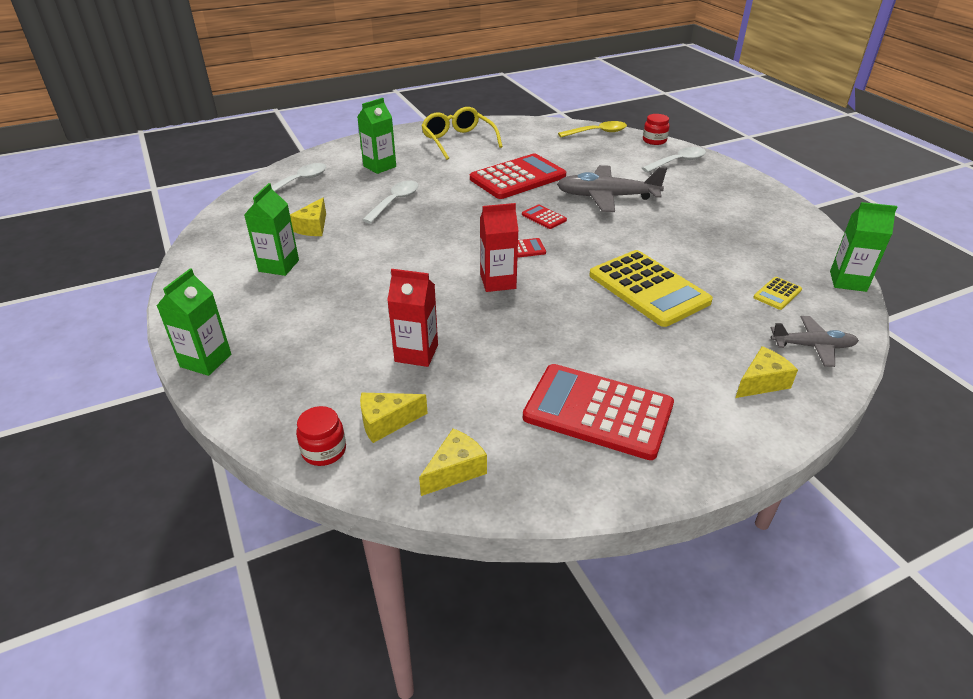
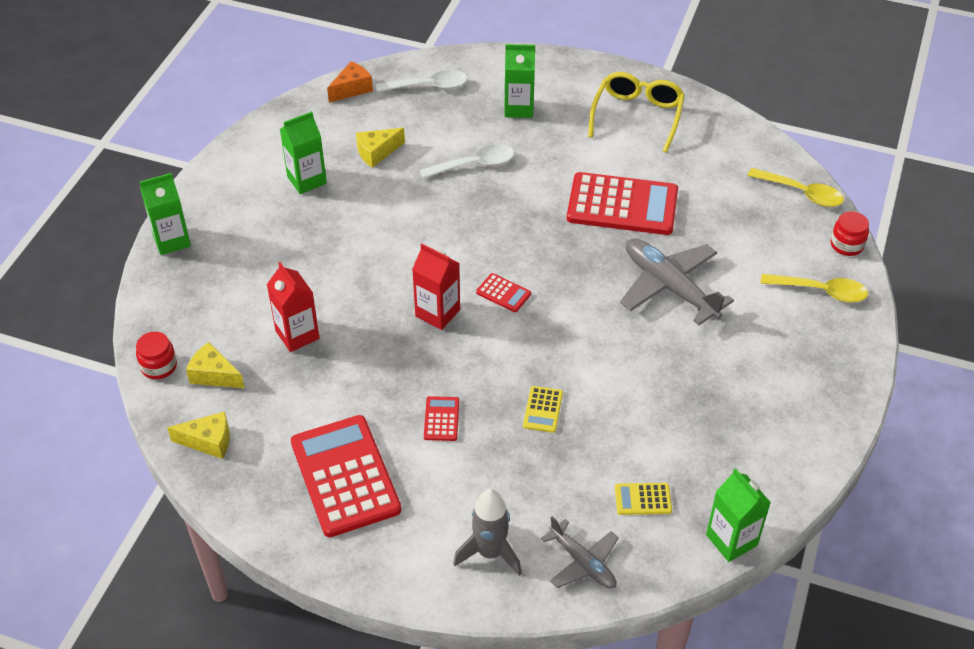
camera: 45 degrees right, 10 degrees up
red calculator [522,204,567,229] -> red calculator moved to [424,396,459,441]
yellow calculator [589,250,713,327] -> yellow calculator [523,386,563,433], size x0.43
white spoon [642,147,706,172] -> yellow spoon [760,274,868,303]
yellow cheese [735,346,798,398] -> grey rocket [453,489,522,576]
none -> orange cheese [327,61,373,102]

